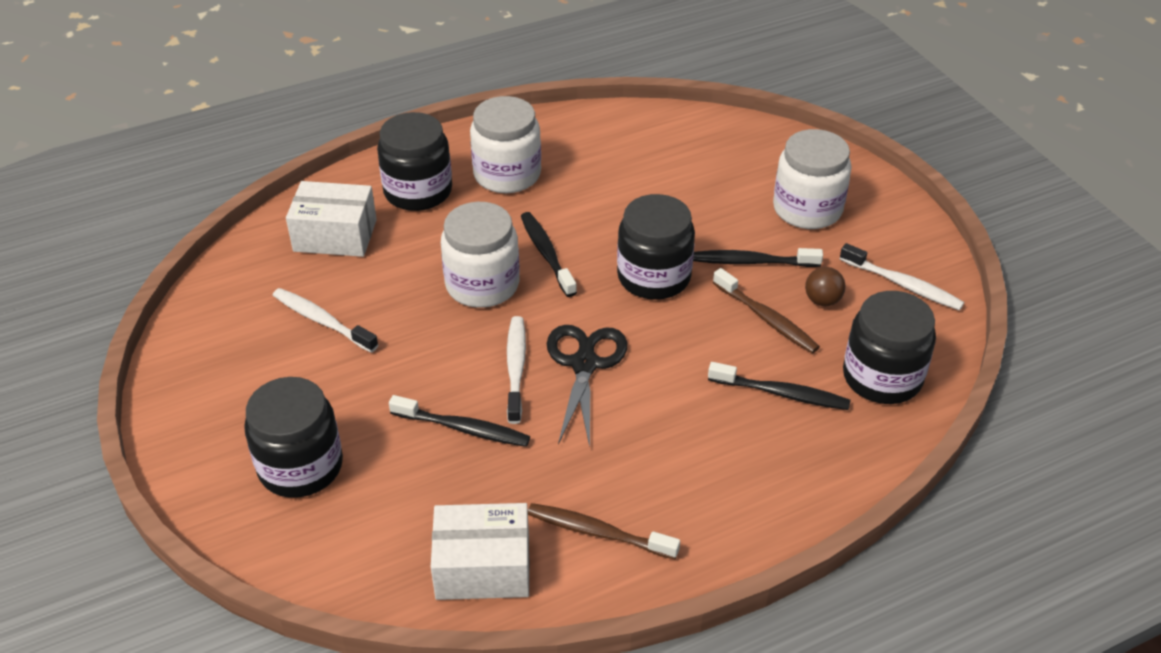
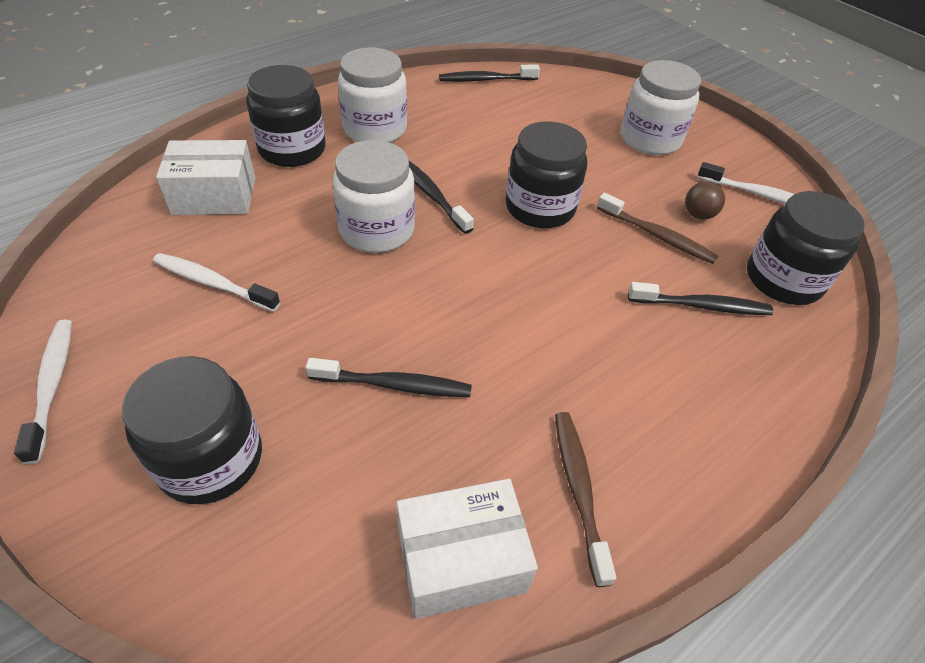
camera: 15 degrees left, 5 degrees up
white toothbrush [507,316,526,424] -> white toothbrush moved to [14,320,72,464]
brown toothbrush [528,503,680,559] -> brown toothbrush turned 75 degrees clockwise [555,412,616,587]
black scissors [547,325,627,447] -> none
black toothbrush [693,248,823,267] -> black toothbrush moved to [439,64,540,82]

